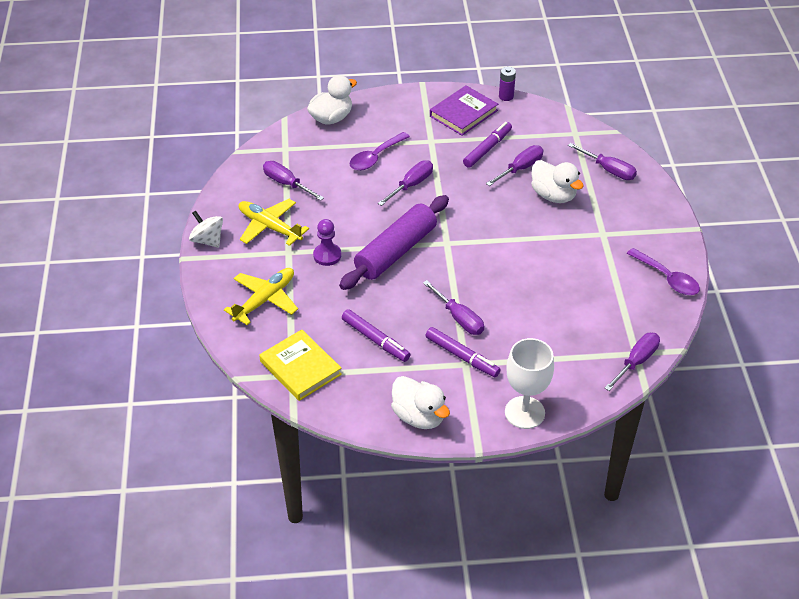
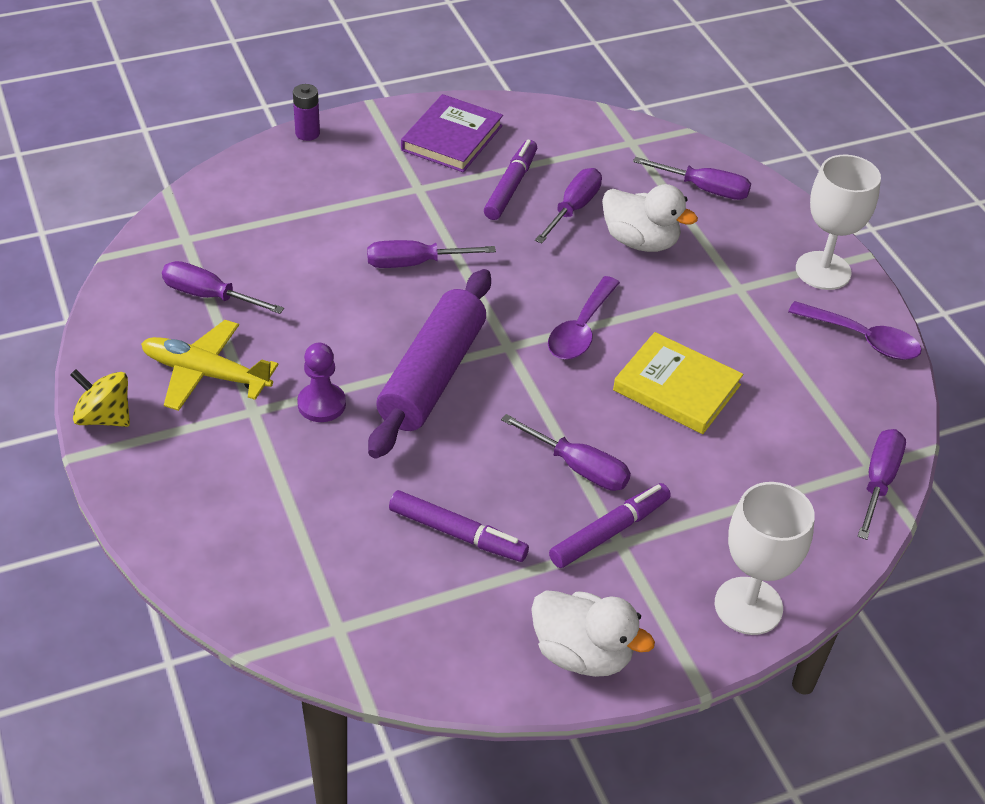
camera: 20 degrees left, 0 degrees up
white spinning top [189,211,223,248] -> yellow spinning top [70,369,130,427]
yellow plane [224,268,298,325] -> none
yellow book [259,329,342,401] -> yellow book moved to [613,332,743,434]
white duck [307,75,357,125] -> none
purple spoon [350,132,410,171] -> purple spoon moved to [548,276,620,359]
purple screwdriver [378,160,433,206] -> purple screwdriver turned 120 degrees counterclockwise [367,240,496,268]
purple marker [425,327,501,377] -> purple marker turned 60 degrees counterclockwise [549,483,671,568]
purple battery [499,67,516,101] -> purple battery moved to [293,84,320,141]
none -> white goblet [796,155,881,290]

